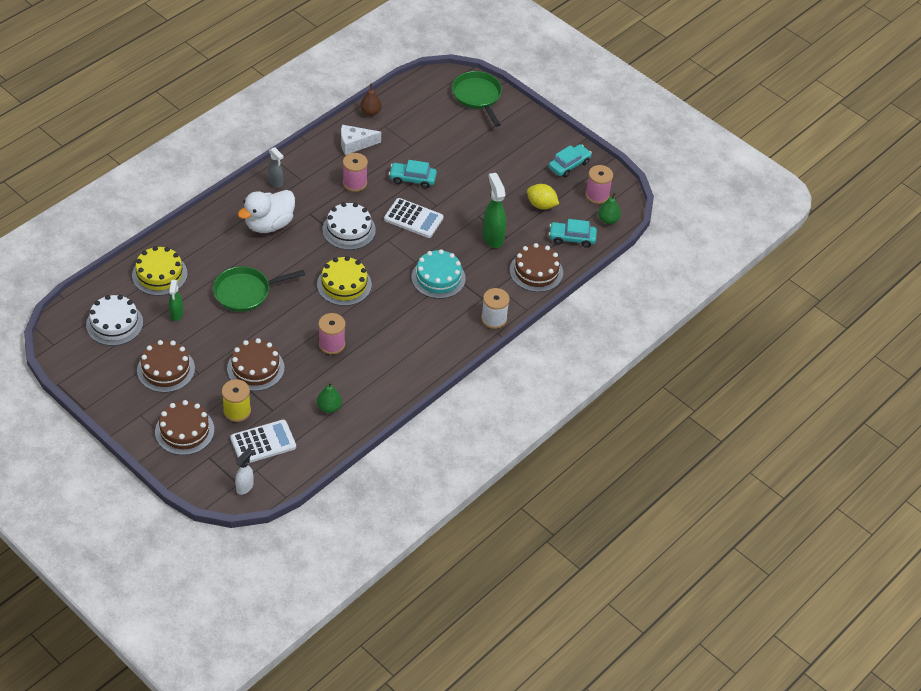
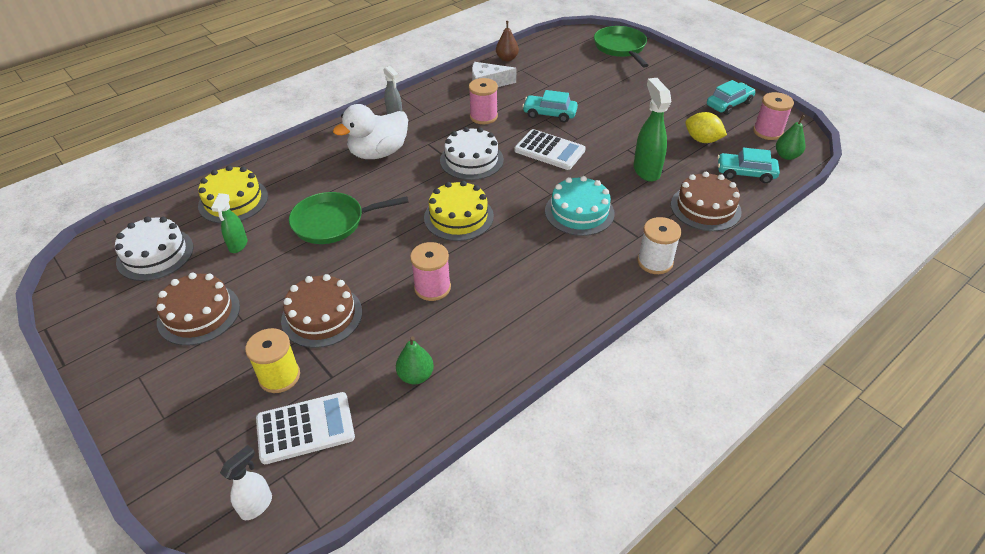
camera: 10 degrees right, 5 degrees down
brown cake [155,400,214,455] -> none

